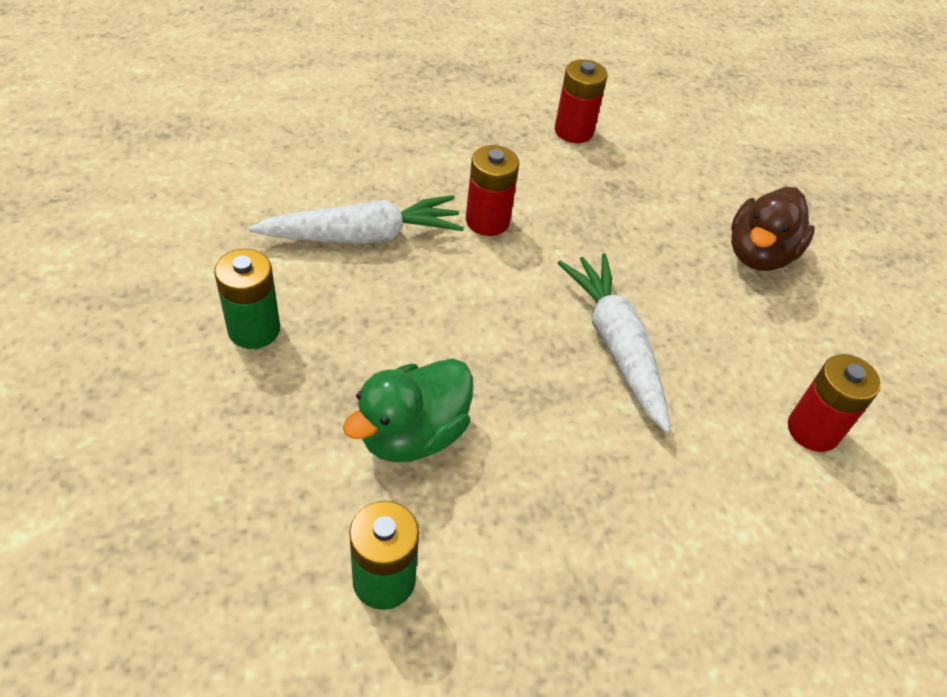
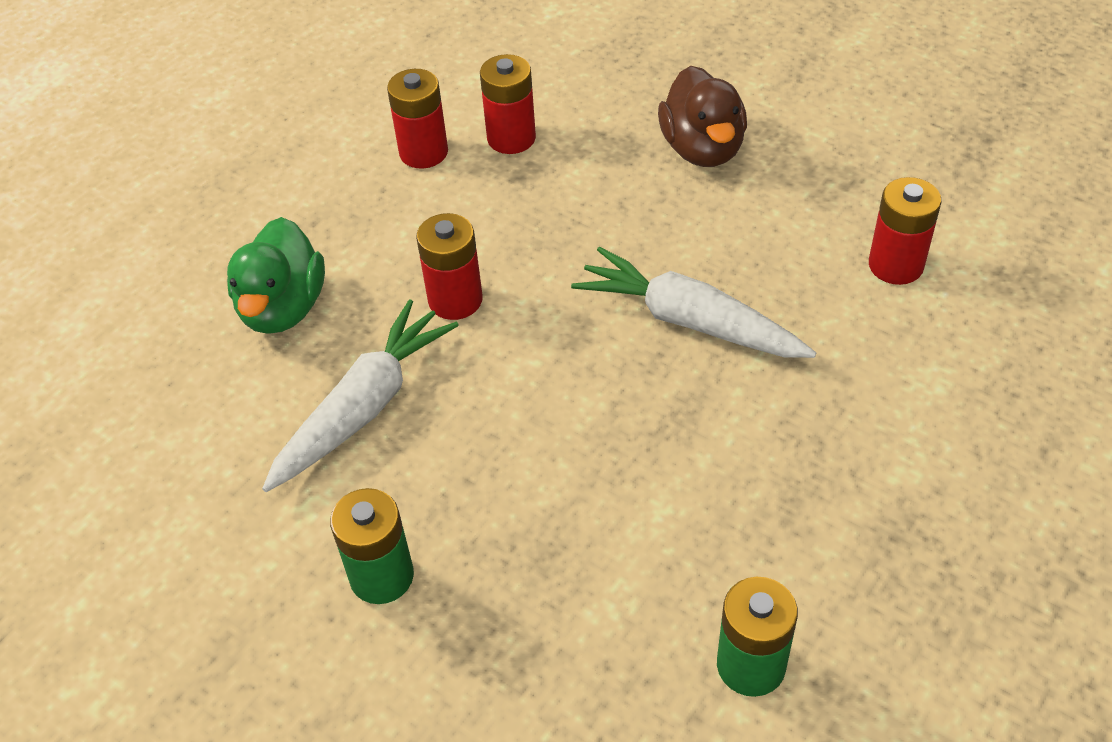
camera: 35 degrees left, 0 degrees up
green duck [343,359,473,462] -> green duck moved to [227,217,325,334]
none -> red battery [480,54,536,154]

